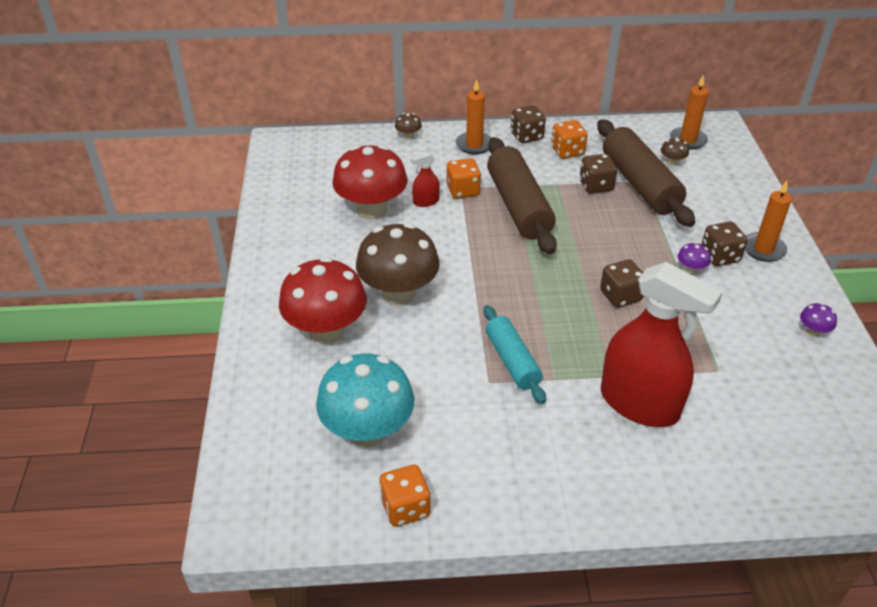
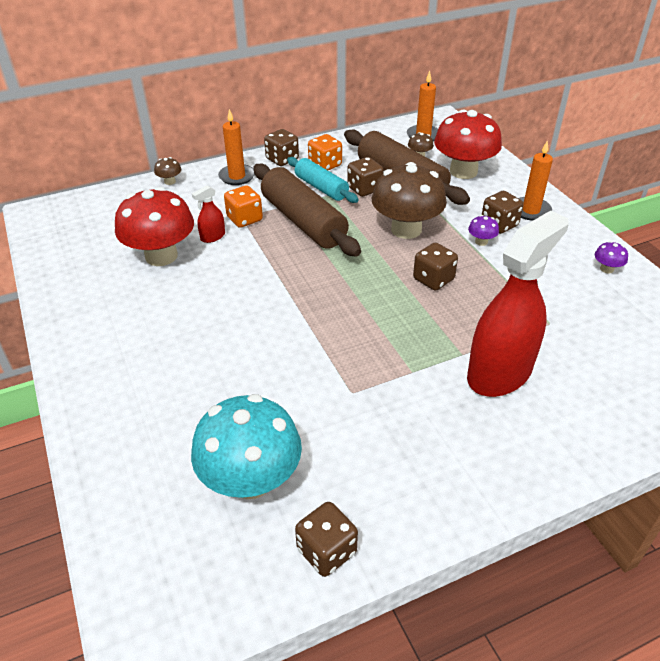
camera: 20 degrees left, 0 degrees up
red mushroom [279,257,367,344] -> red mushroom moved to [434,110,502,179]
brown mushroom [356,223,440,305] -> brown mushroom moved to [372,162,447,239]
orange dice [379,465,431,527] -> brown dice [295,502,358,577]
turquoise rolling pin [483,305,546,404] -> turquoise rolling pin moved to [287,157,359,203]
red spray bottle [601,262,723,427] -> red spray bottle turned 60 degrees counterclockwise [467,210,569,397]

